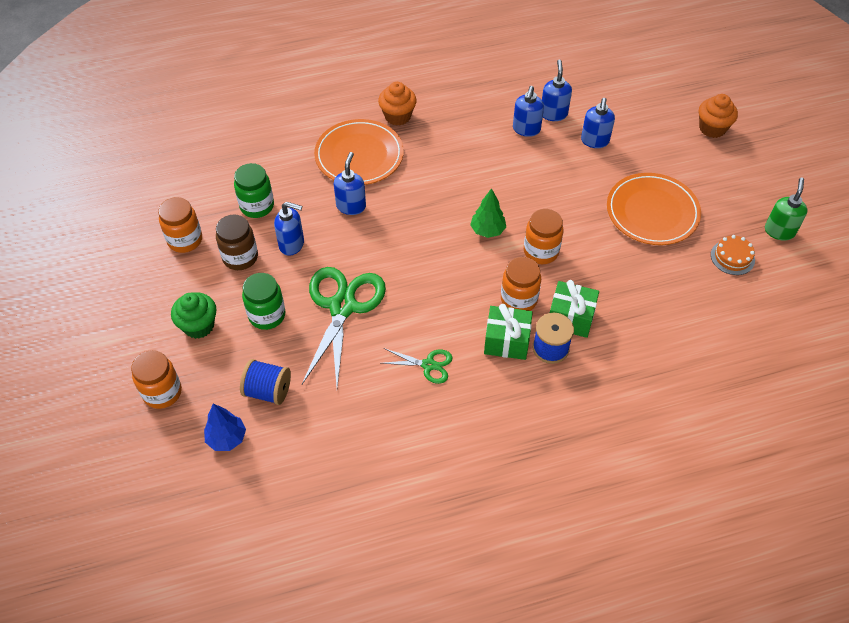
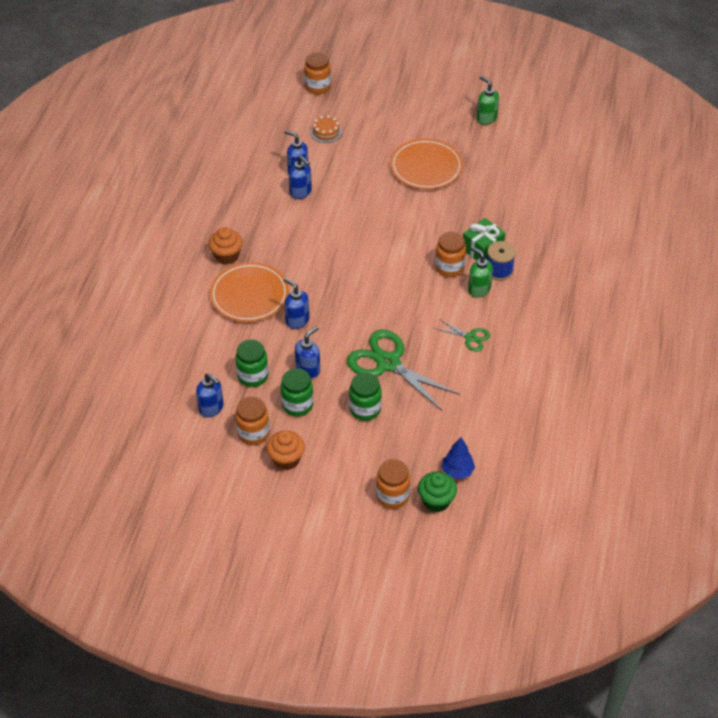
camera: 60 degrees left, 5 degrees down
green cupcake [171,292,217,339] -> green cupcake moved to [418,472,457,512]
brown jar [216,215,258,270] -> green jar [281,368,313,416]
blue spool [240,359,291,405] -> none
green scissors [382,348,453,384] -> green scissors turned 75 degrees clockwise [434,319,490,352]
green tree [470,188,506,238] -> none
green gift [484,304,533,360] -> green soap dispenser [468,246,493,298]
orange jar [524,209,564,264] -> orange jar moved to [304,52,331,94]
blue soap dispenser [581,98,615,148] -> blue soap dispenser moved to [196,373,224,417]
orange cupcake [699,94,738,138] -> orange cupcake moved to [266,430,305,470]
orange cake [711,235,755,275] -> orange cake moved to [310,115,342,143]

